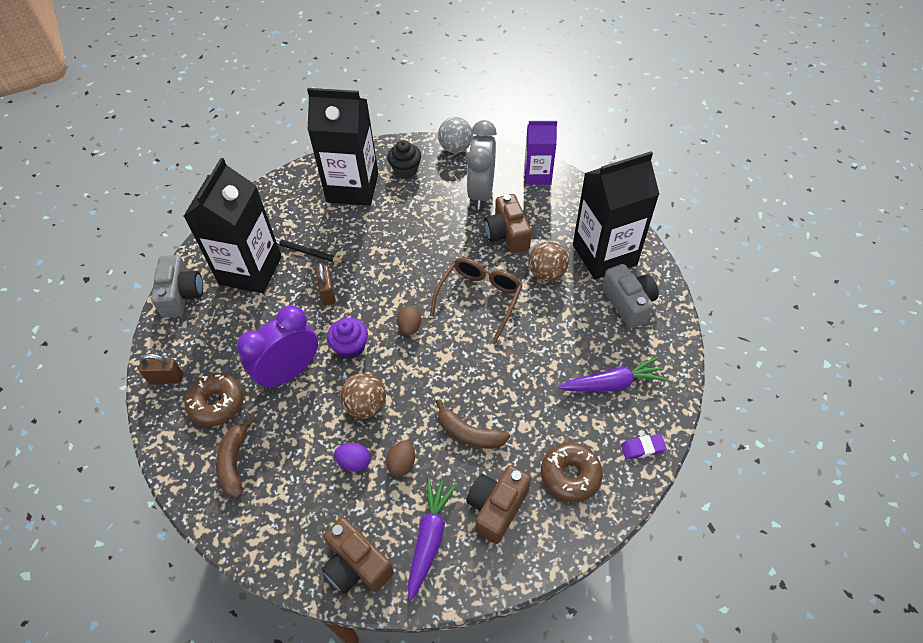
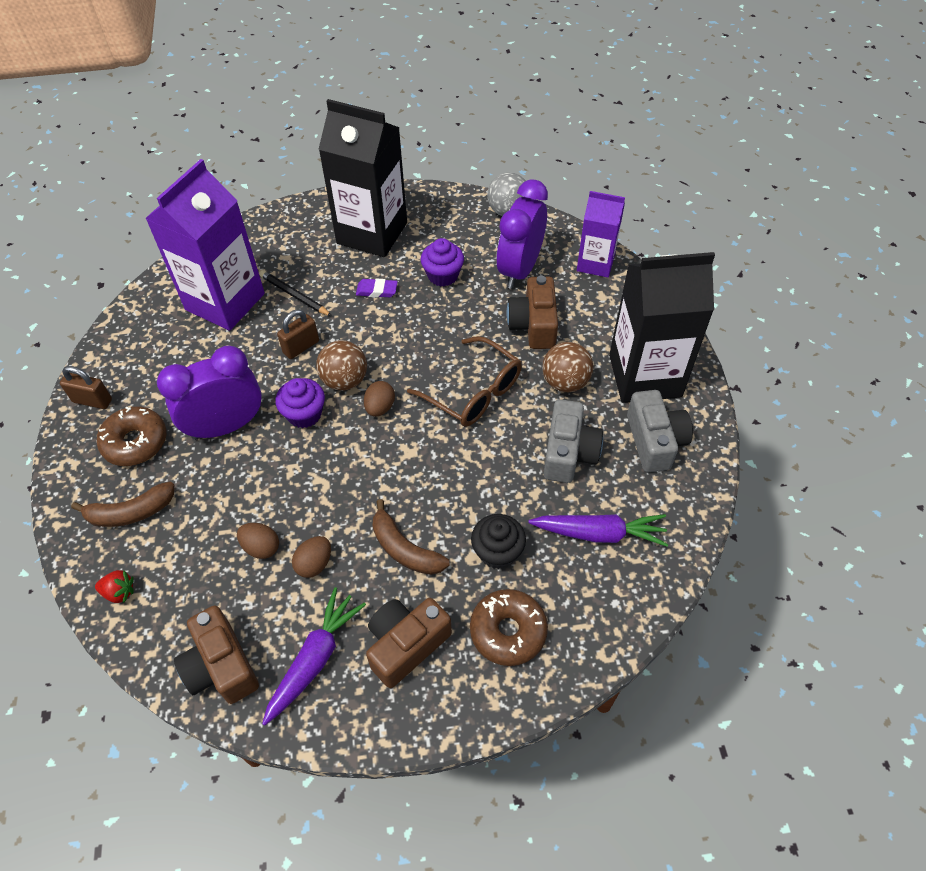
camera: 15 degrees right, 0 degrees up
grey camera [151,255,203,317] -> grey camera moved to [544,399,603,483]
black carton [184,158,282,293] -> purple carton [145,159,265,331]
brown banana [216,417,255,498] -> brown banana turned 120 degrees counterclockwise [71,482,174,527]
brown padlock [316,263,336,306] -> brown padlock turned 45 degrees clockwise [277,310,319,359]
purple egg [334,443,371,472] -> brown egg [237,523,279,559]
brown ball [340,373,386,419] -> brown ball moved to [316,340,367,391]
black cupcake [387,140,421,179] -> black cupcake moved to [471,514,526,569]
brown glasses [430,258,522,341] -> brown glasses turned 90 degrees clockwise [407,336,522,427]
grey clock [467,120,497,210] -> purple clock [497,179,548,289]
purple eraser [621,434,667,460] -> purple eraser moved to [356,279,398,297]
none -> red strawberry [95,570,134,603]
none -> purple cupcake [421,238,464,287]

